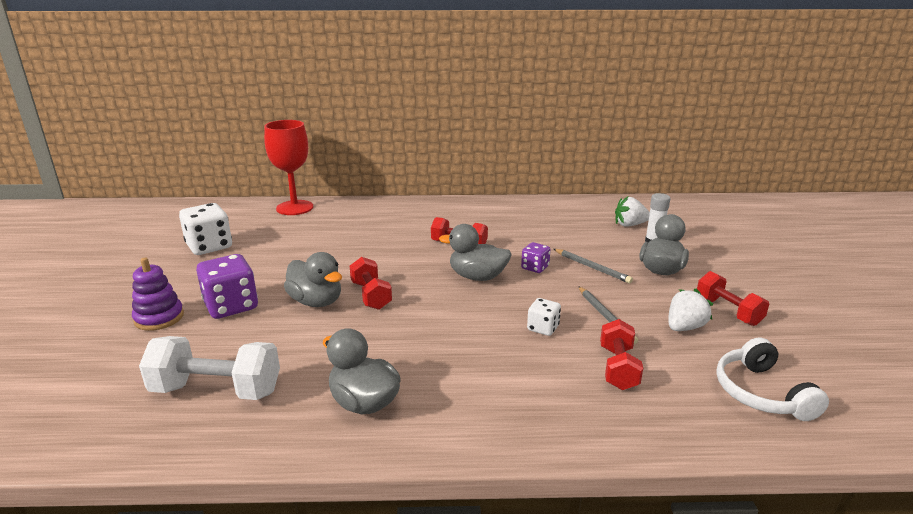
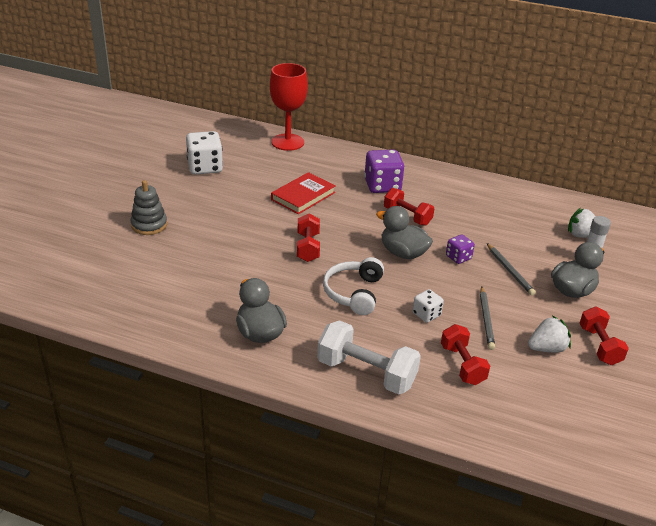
camera: 20 degrees right, 10 degrees up
purple stacking toy [132,258,184,331] -> grey stacking toy [131,180,167,235]
white dumbbell [139,336,280,400] -> white dumbbell moved to [317,320,421,395]
purple dice [196,254,258,319] -> purple dice moved to [364,149,404,193]
grey duck [284,252,342,307] -> none
red dumbbell [600,319,643,390] -> red dumbbell turned 45 degrees counterclockwise [441,324,490,385]
white headphones [716,338,829,421] -> white headphones moved to [323,257,384,315]
none -> red book [271,172,335,214]

